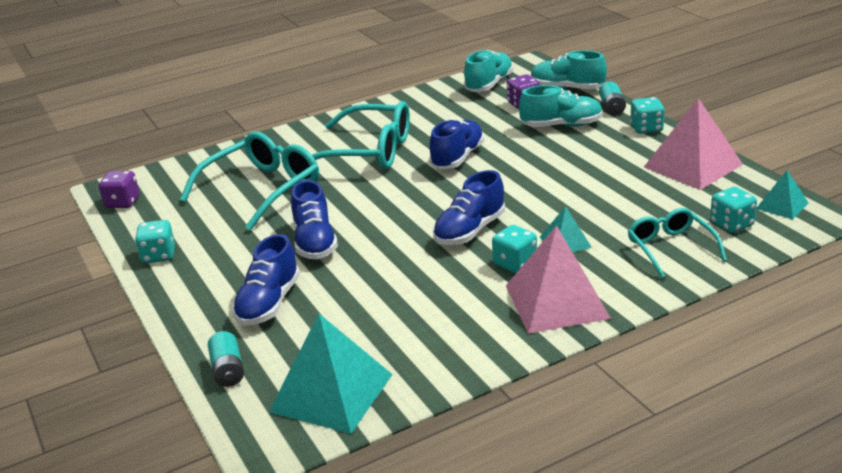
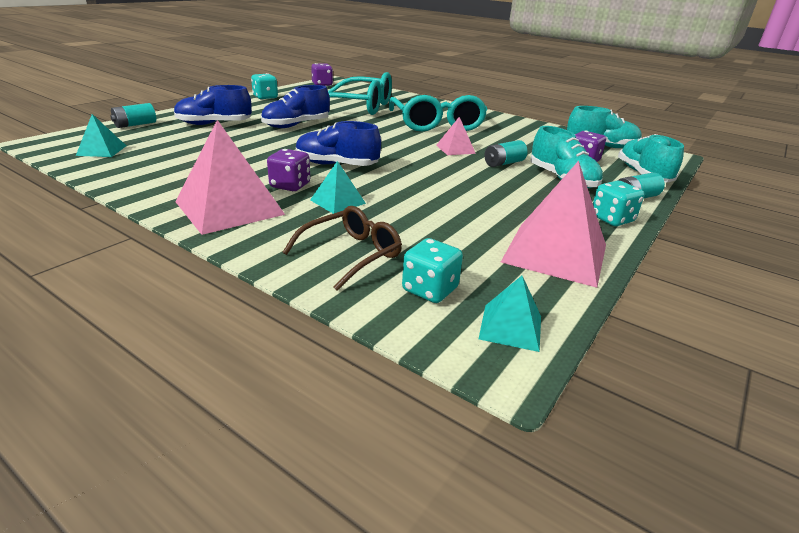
camera: 60 degrees right, 0 degrees up
turquoise pyramid [269,314,393,434] -> turquoise pyramid [76,114,126,157], size x0.51
blue shoe [429,119,484,169] -> pink pyramid [436,117,476,155]
turquoise dice [492,225,537,273] -> purple dice [267,149,310,191]
turquoise glasses [628,208,727,278] -> brown glasses [283,206,402,291]
none -> turquoise battery [484,140,528,167]

